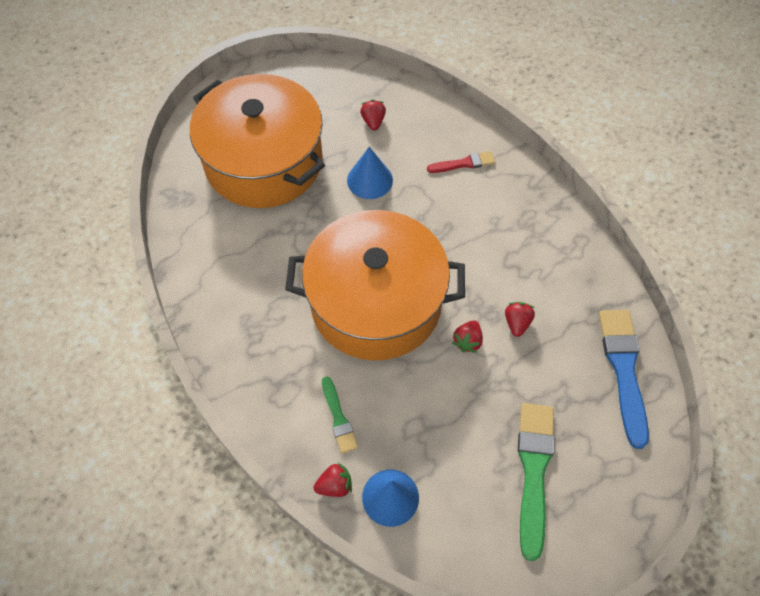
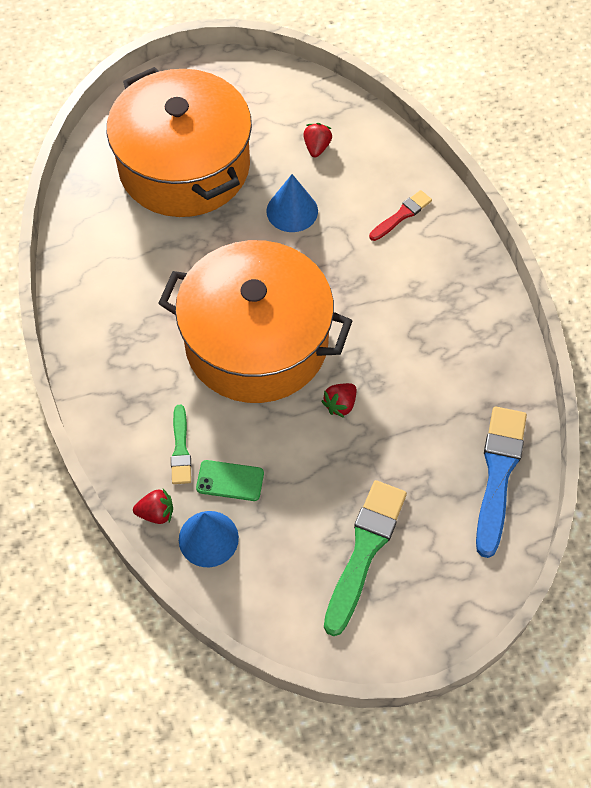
camera: 15 degrees right, 0 degrees up
red brush [427,151,495,173] -> red brush turned 45 degrees counterclockwise [369,190,432,241]
red strawberry [505,302,535,337] -> none
none -> green phone [196,460,264,501]

